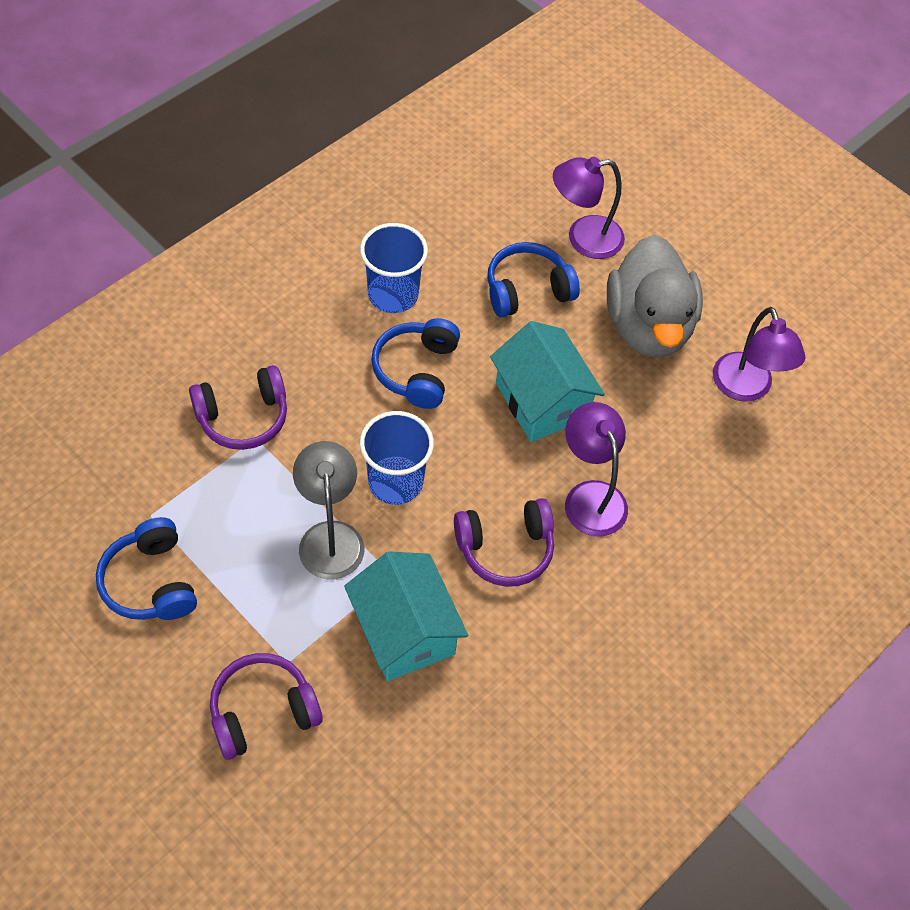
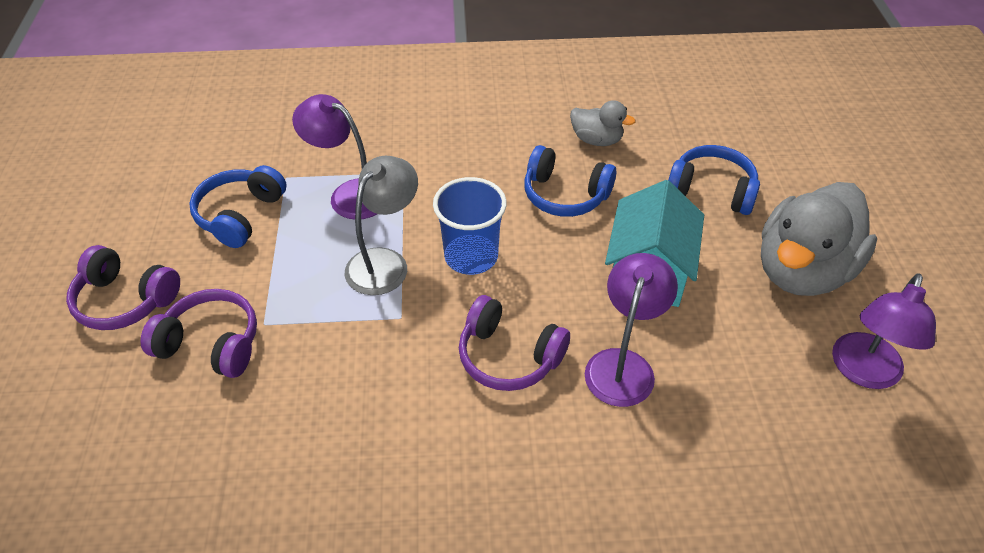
camera: 45 degrees right, 10 degrees down
purple headphones [189,365,287,450] -> purple headphones moved to [66,245,180,330]
turquoise house [344,551,468,681] -> none
blue cup [360,223,428,313] -> grey duck [570,100,636,146]
blue headphones [371,318,460,409] -> blue headphones turned 120 degrees counterclockwise [524,145,616,217]
purple lamp [553,157,625,259] -> purple lamp moved to [292,94,377,219]

